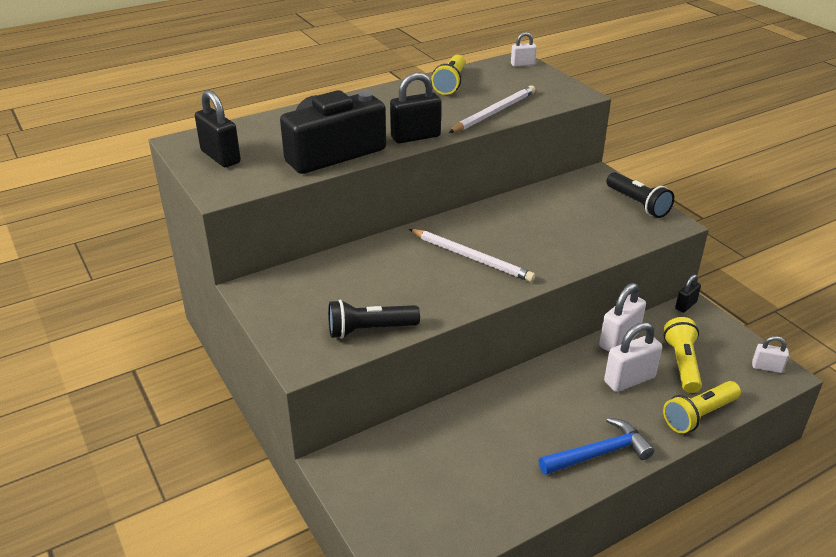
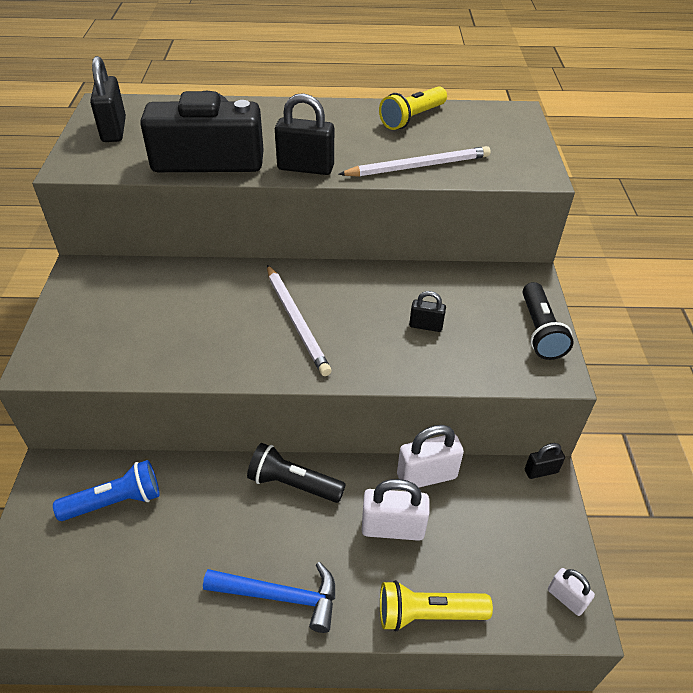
camera: 30 degrees right, 10 degrees up
black flashlight [328,300,420,339] -> black flashlight moved to [247,443,346,503]
white padlock [511,32,537,67] -> none
yellow flashlight [664,317,702,393] -> none
none -> blue flashlight [53,460,160,521]
none -> black padlock [409,291,446,332]

